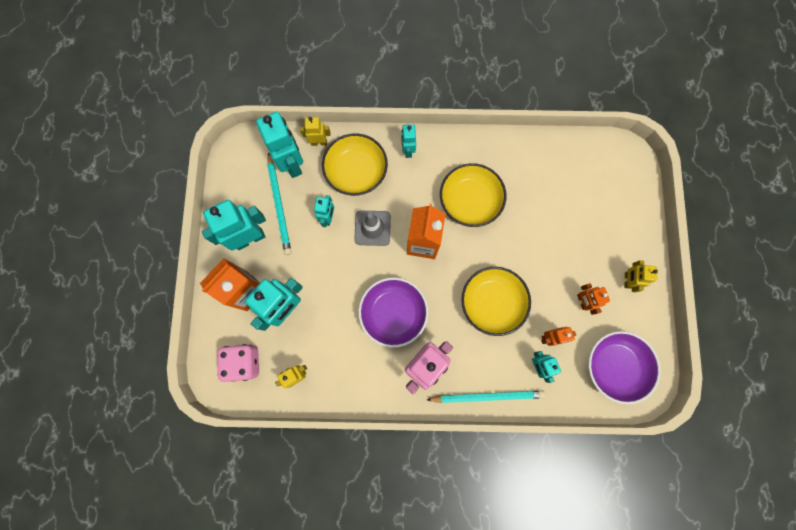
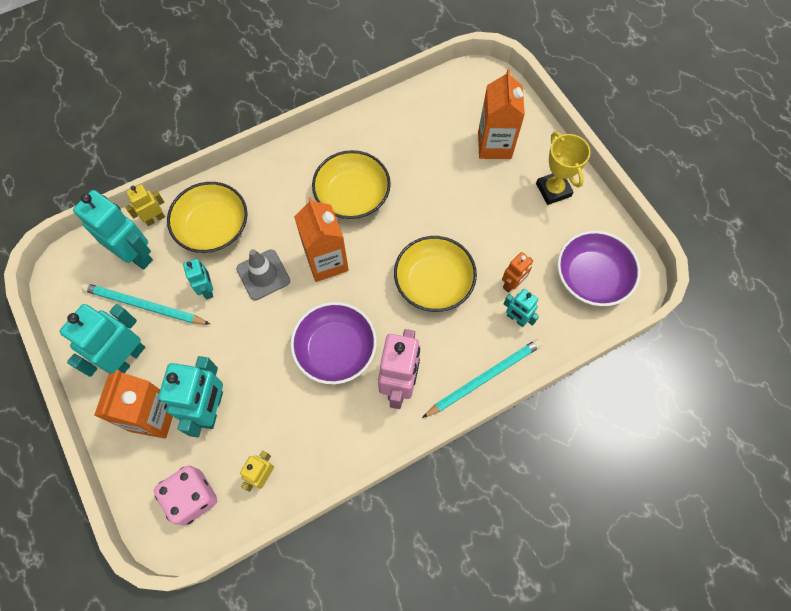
camera: 30 degrees left, 10 degrees down
turquoise pencil [267,152,291,255] -> turquoise pencil turned 150 degrees clockwise [81,283,210,325]
turquoise robot [401,125,416,158] -> none
orange robot [577,283,610,315] -> none
yellow robot [624,260,658,292] -> yellow trophy [536,131,591,205]
none -> orange carton [478,69,525,159]

